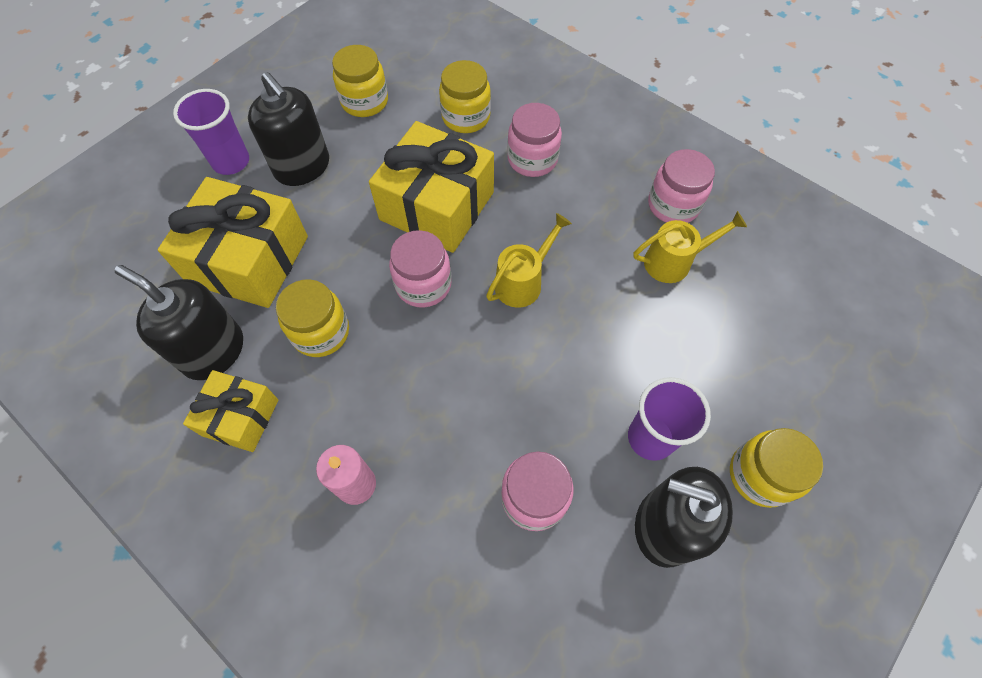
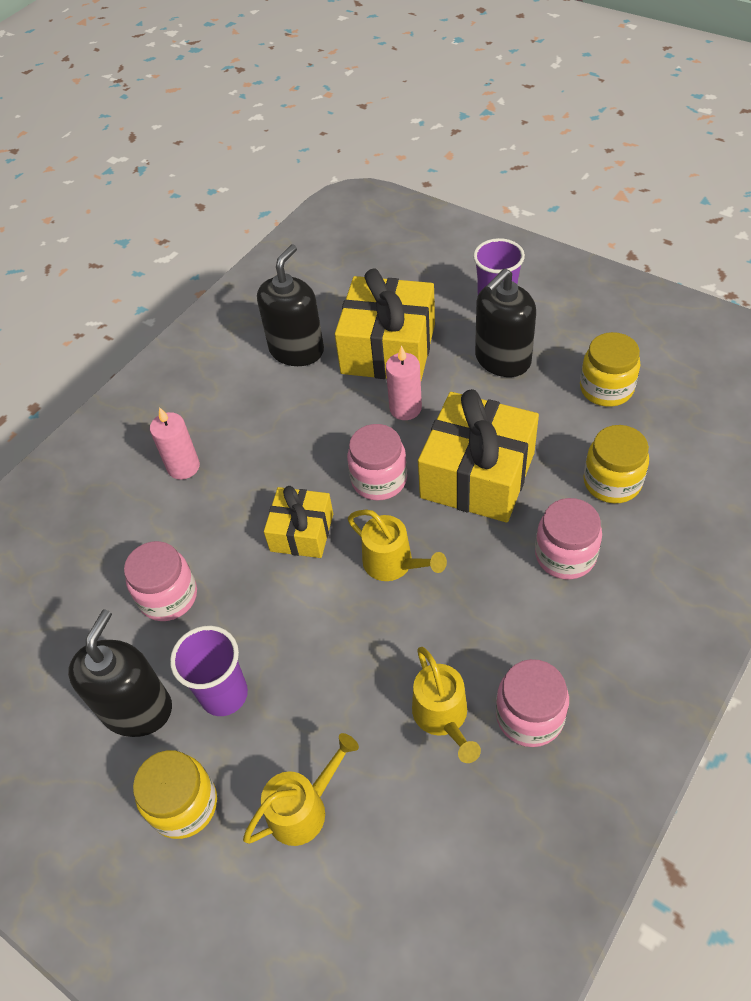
camera: 90 degrees right, 10 degrees down
yellow gift [183,370,279,452] -> yellow gift moved to [264,486,333,558]
yellow jar [276,279,349,357] -> none
none -> yellow watering can [243,733,359,846]
none -> pink candle [386,346,422,420]

